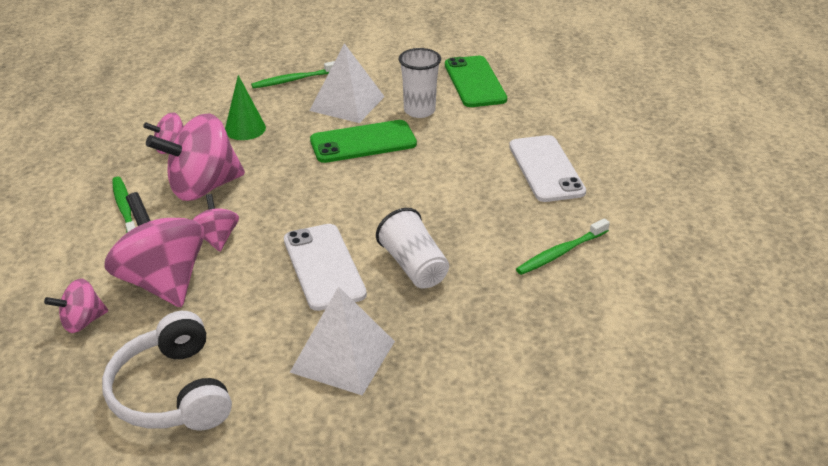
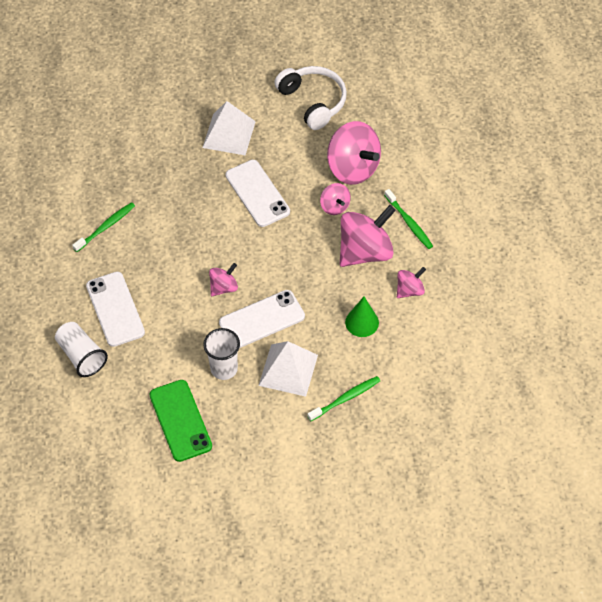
camera: 170 degrees right, 20 degrees up
pink spinning top [44,278,108,333] -> pink spinning top moved to [209,263,238,296]
green phone [310,120,417,163] -> white phone [219,290,305,348]
white cup [376,208,449,288] -> white cup moved to [55,322,108,377]

